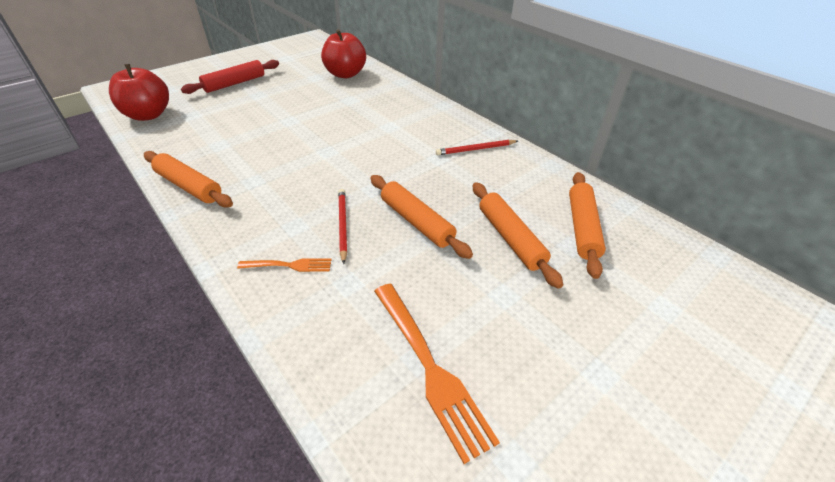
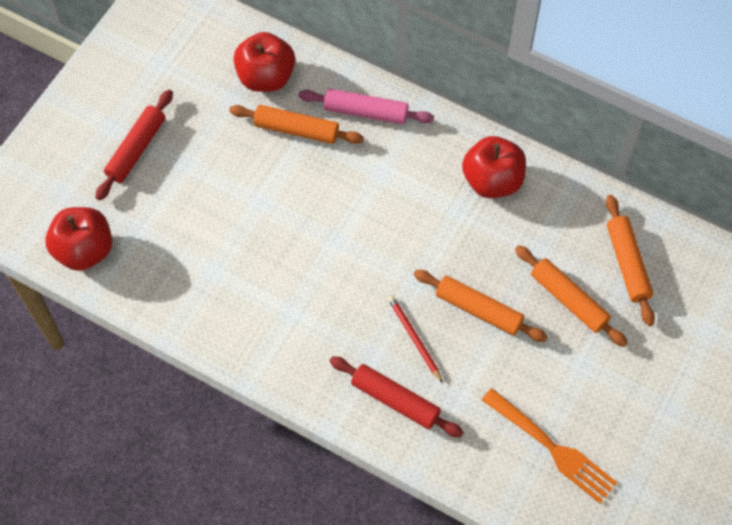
camera: 20 degrees left, 20 degrees up
orange rolling pin [144,151,233,207] -> orange rolling pin moved to [229,105,364,144]
orange fork [237,258,332,272] -> red rolling pin [330,356,463,437]
red pencil [436,140,518,155] -> red apple [462,136,526,198]
none -> pink rolling pin [298,89,434,124]

